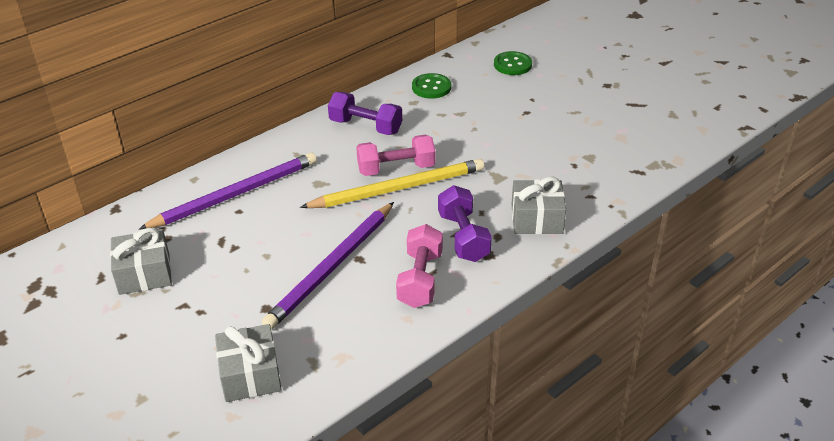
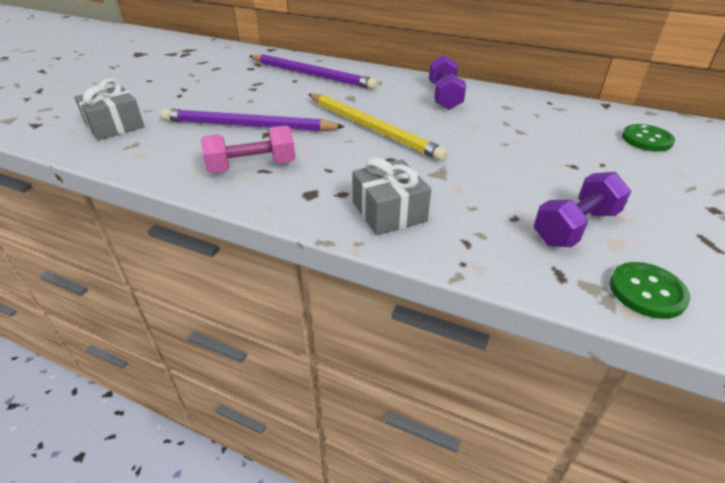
camera: 65 degrees right, 0 degrees up
grey gift [110,228,172,295] -> none
pink dumbbell [356,135,436,176] -> none
green button [412,73,451,99] -> green button moved to [610,262,690,319]
purple dumbbell [438,185,492,262] -> purple dumbbell moved to [534,172,631,247]

